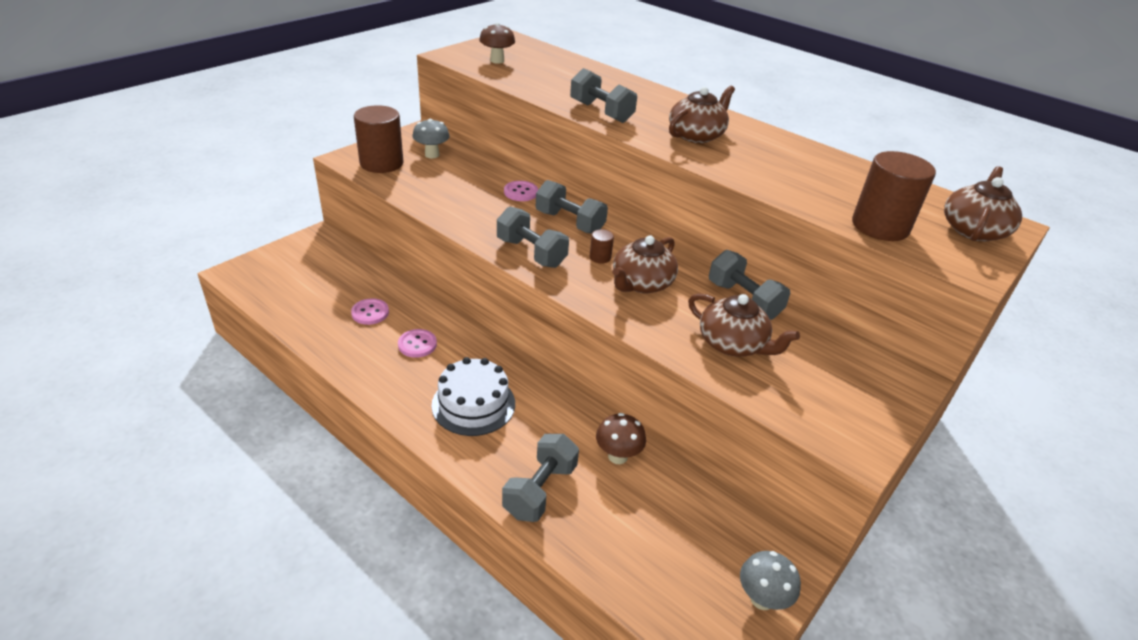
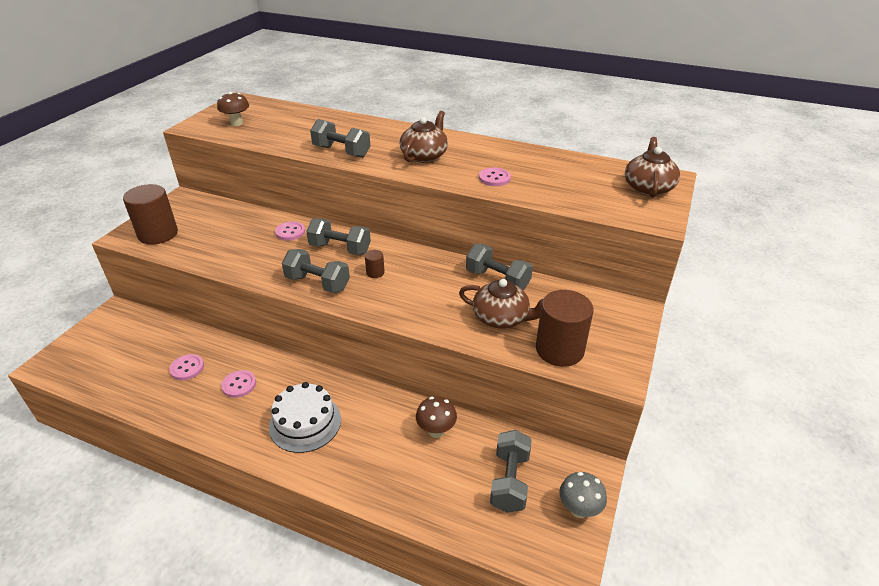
camera: 15 degrees left, 0 degrees up
grey mushroom [412,119,450,158] -> none
grey dumbbell [502,434,579,522] -> grey dumbbell moved to [490,430,532,513]
brown teapot [612,235,678,293] -> none
brown cylinder [852,151,936,241] -> brown cylinder moved to [536,290,594,367]
none -> pink button [479,168,511,186]

